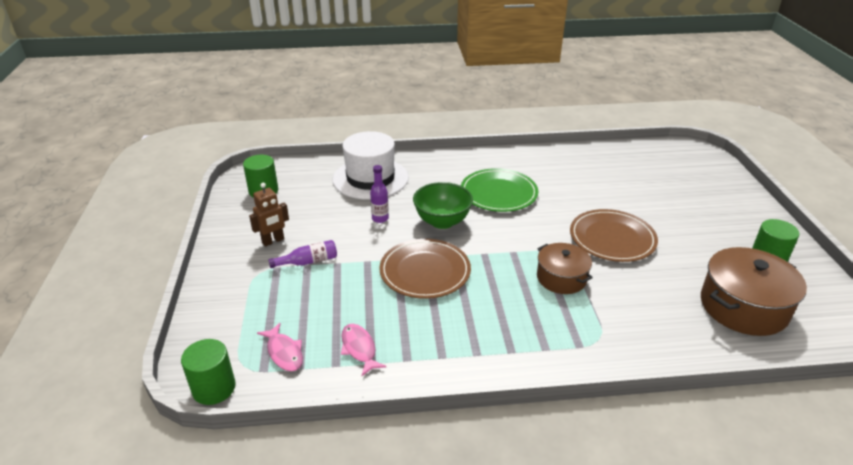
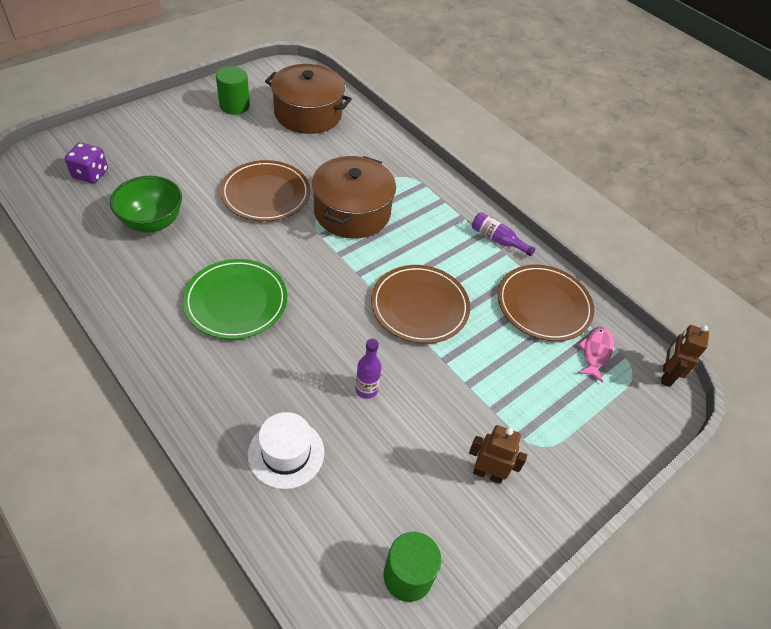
camera: 130 degrees left, 15 degrees up
green cylinder [181,339,236,405] -> brown robot [661,325,709,387]
purple bottle [268,240,337,268] -> purple bottle moved to [472,212,536,256]
white hat [332,131,409,200] -> white hat [248,412,324,489], size x0.63
pink fish [341,324,386,376] -> brown plate [498,265,594,341]
green bowl [413,182,473,229] -> green bowl moved to [110,176,182,232]
brown pot [537,243,593,294] -> brown pot [312,156,396,239], size x1.59
none -> purple dice [65,142,108,183]

